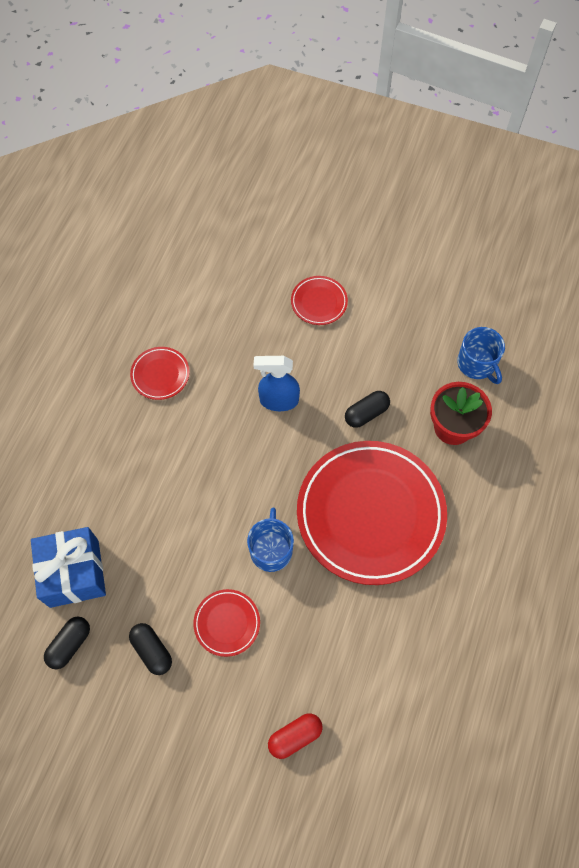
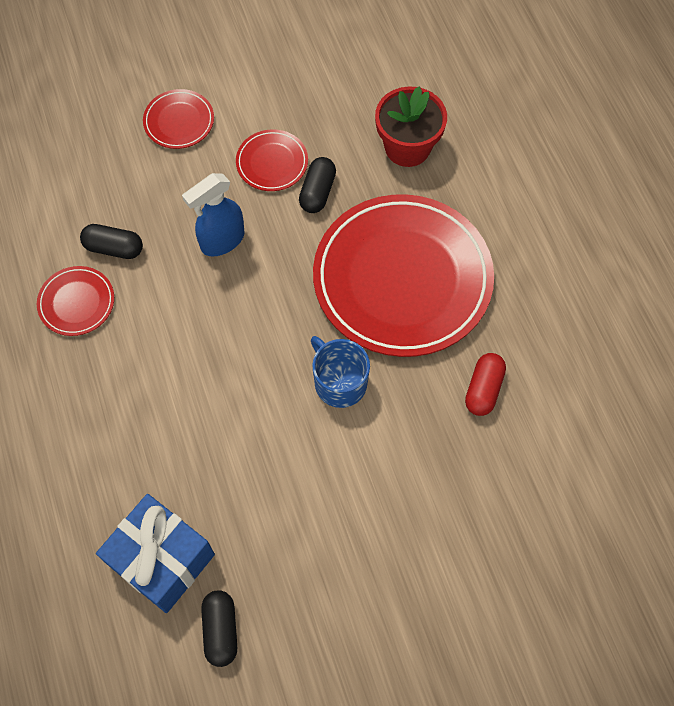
camera: 40 degrees left, 0 degrees up
black capsule [129,623,172,675] -> black capsule moved to [80,224,143,259]
red plate [193,589,260,657] -> red plate moved to [236,129,308,191]
red capsule [268,713,323,759] -> red capsule moved to [465,353,506,416]
blue mug [457,327,505,384] -> none

